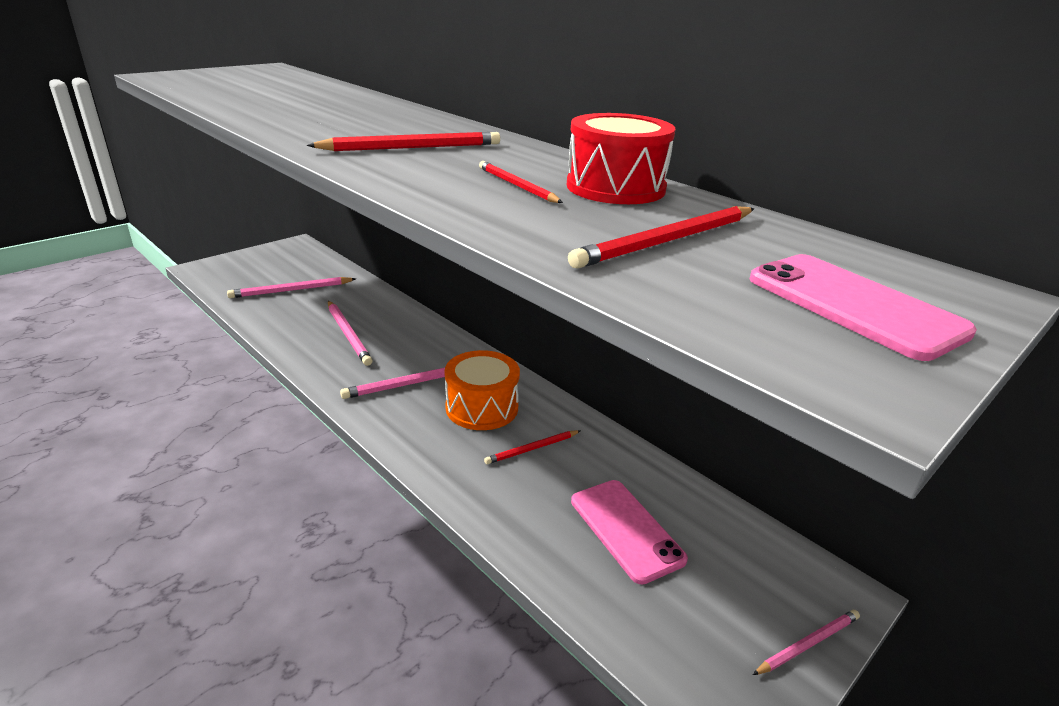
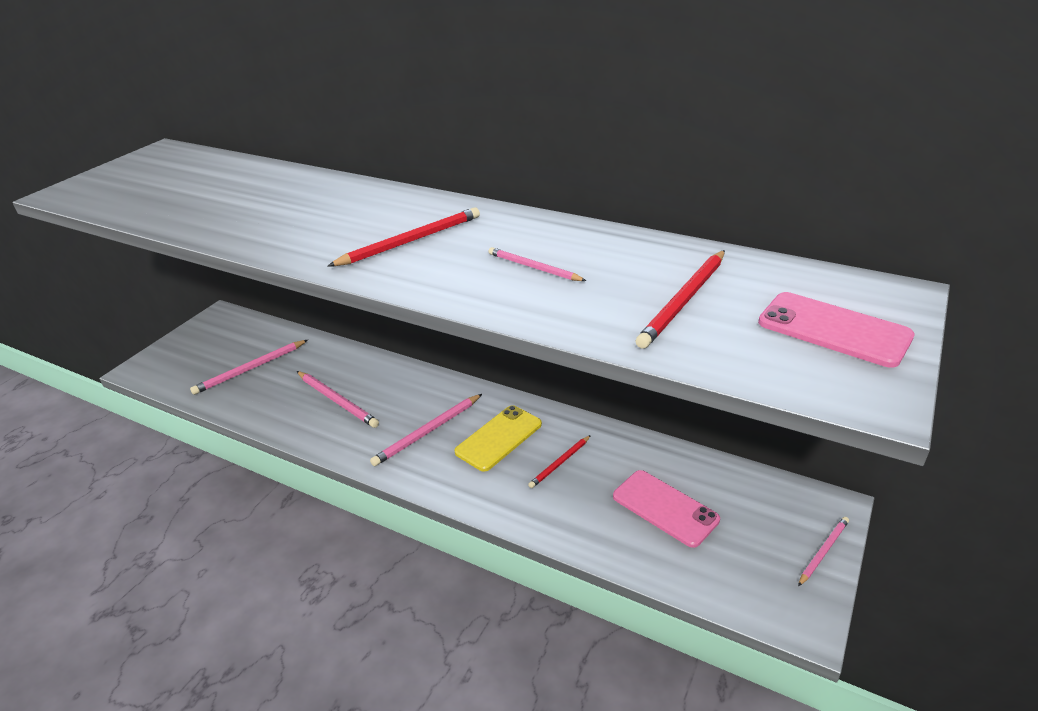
camera: 15 degrees left, 5 degrees up
orange drum [445,350,520,430] -> yellow phone [454,405,542,472]
red pencil [479,161,563,203] -> pink pencil [488,247,586,281]
red drum [567,113,676,204] -> none

